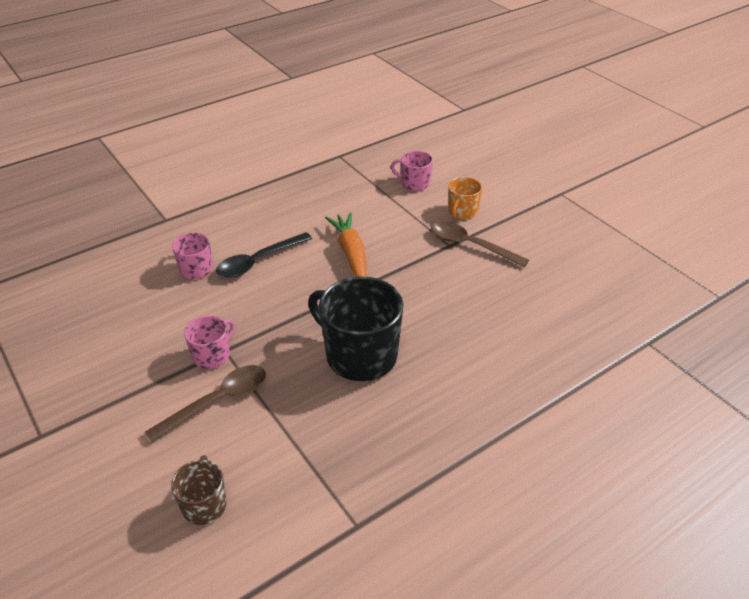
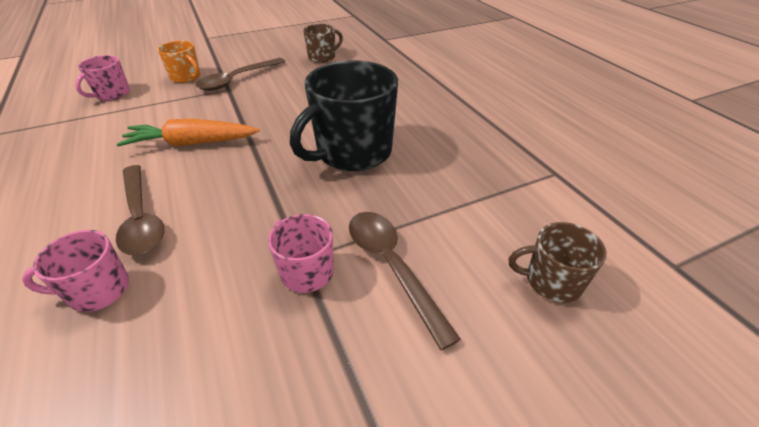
camera: 80 degrees left, 0 degrees up
black spoon [216,232,312,278] -> brown spoon [116,165,164,256]
none -> brown mug [303,24,343,63]

